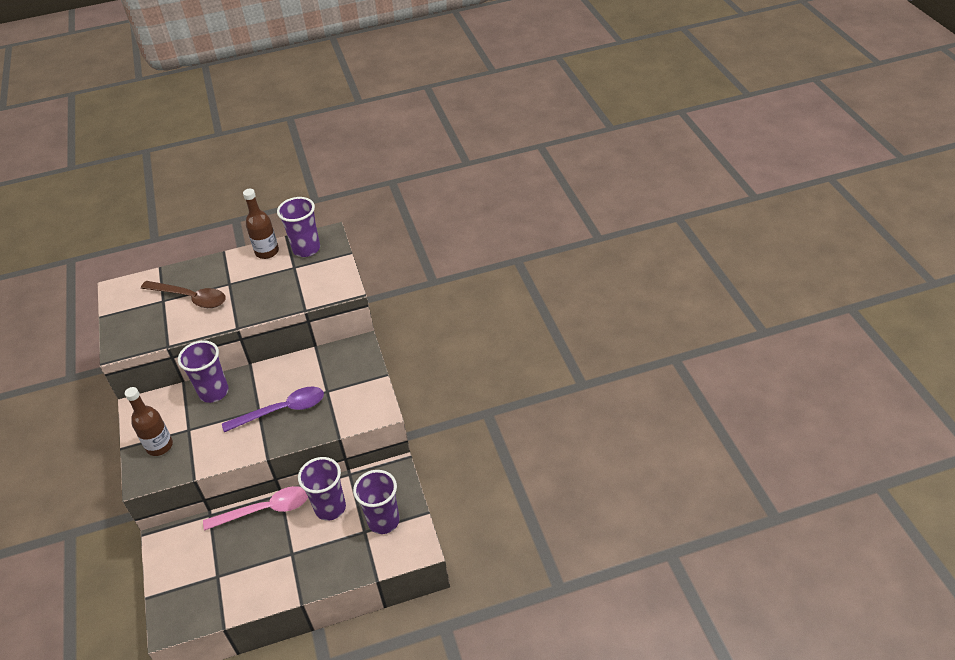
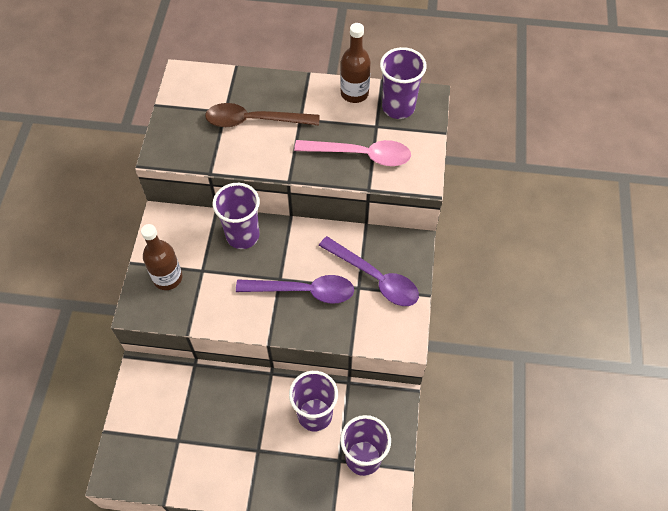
camera: 20 degrees right, 15 degrees up
brown spoon [141,281,226,308] -> brown spoon turned 135 degrees clockwise [205,103,320,127]
pink spoon [203,486,308,531] -> pink spoon moved to [294,140,411,166]
none -> purple spoon [319,236,419,306]

